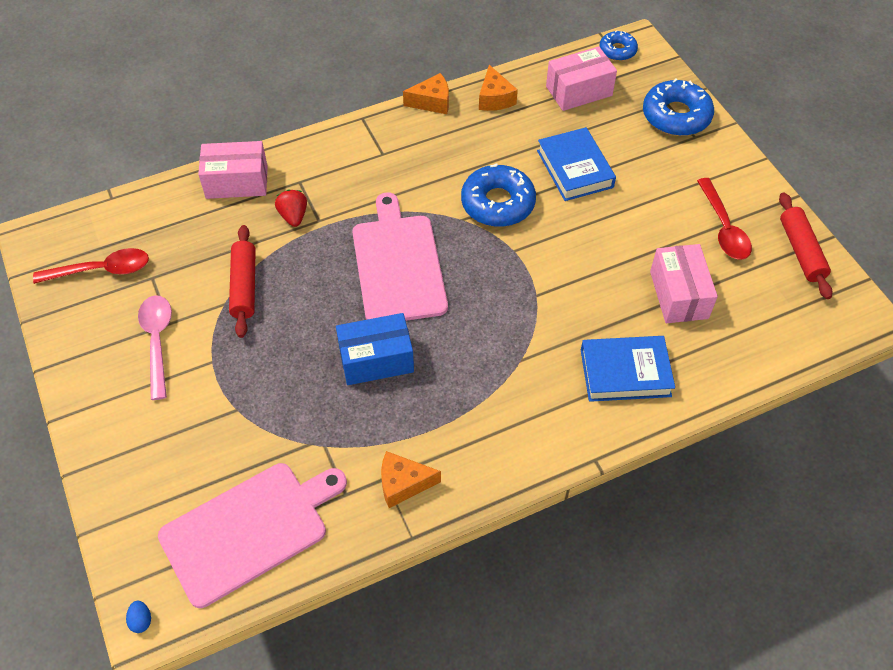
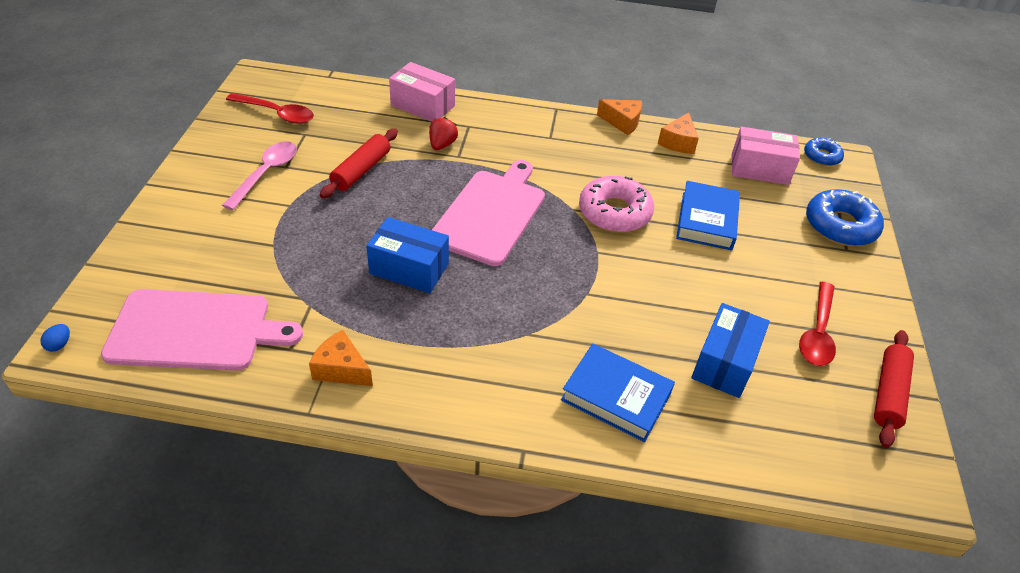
camera: 30 degrees right, 10 degrees down
blue donut [461,163,536,227] -> pink donut [579,176,654,232]
pink box [650,244,718,323] -> blue box [691,303,770,398]

